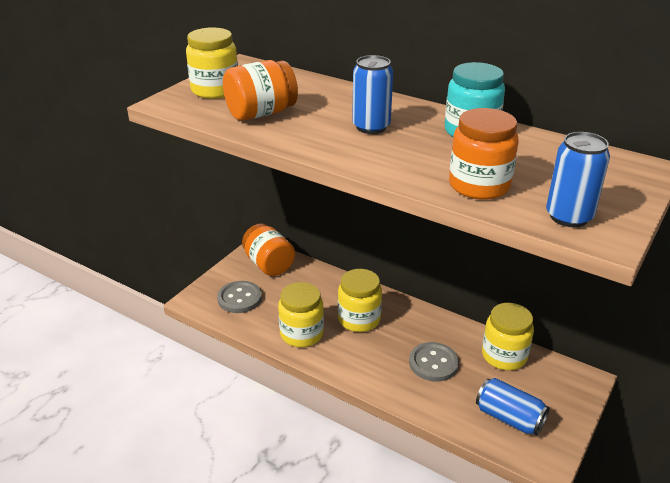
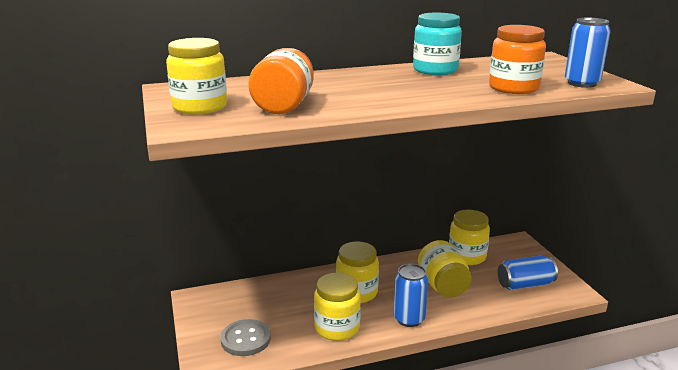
camera: 50 degrees left, 10 degrees down
orange jar [242,223,295,276] -> none
blue can [352,55,393,134] -> blue can moved to [394,264,428,327]
grey button [409,342,459,382] -> yellow jar [418,240,472,298]

